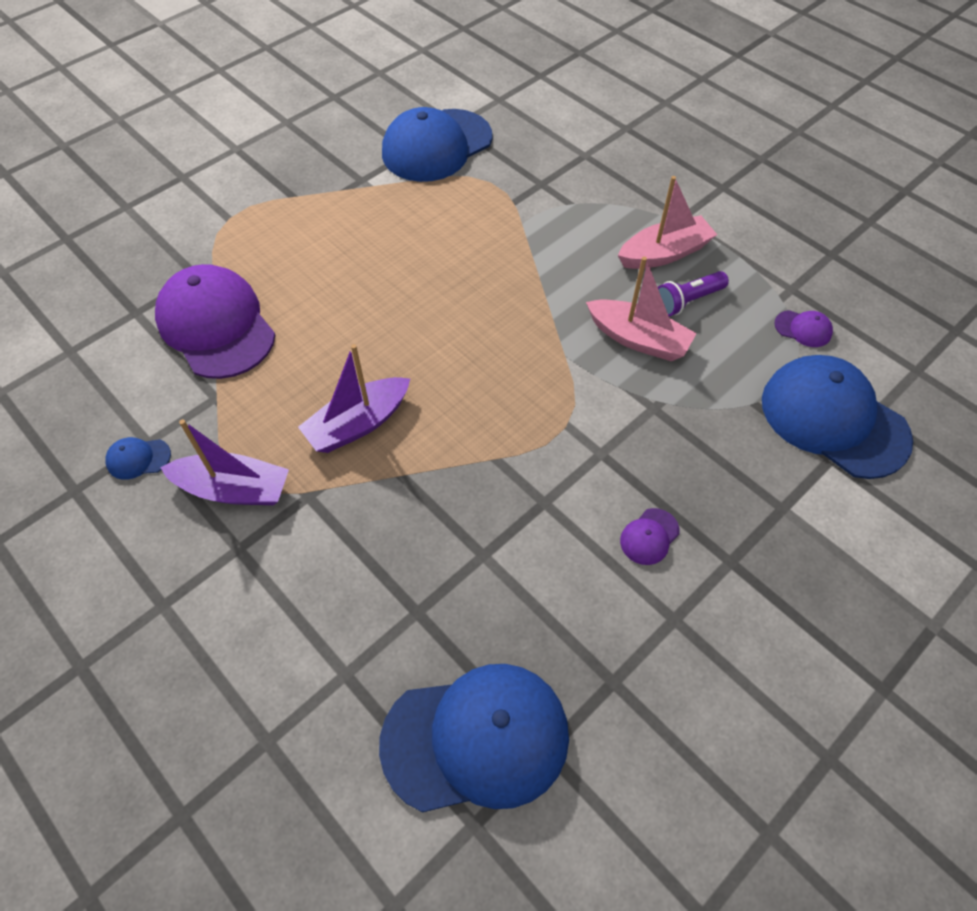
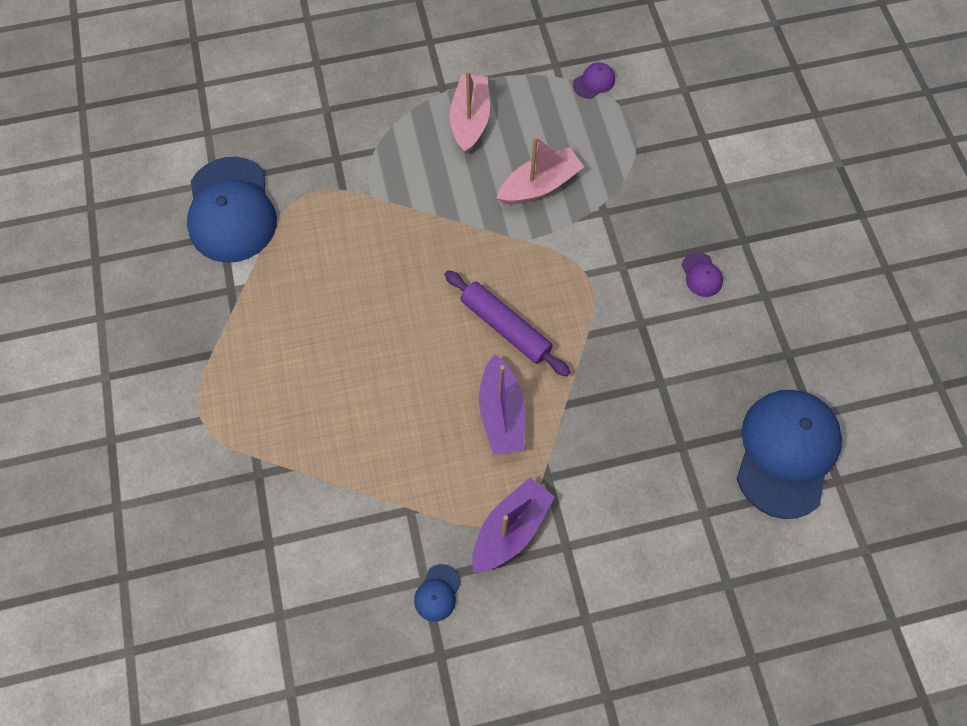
camera: 60 degrees left, 10 degrees up
purple cap [155,264,275,379] -> none
purple flashlight [658,271,729,316] -> none
blue cap [762,355,913,479] -> none
none -> purple rolling pin [445,270,570,377]

